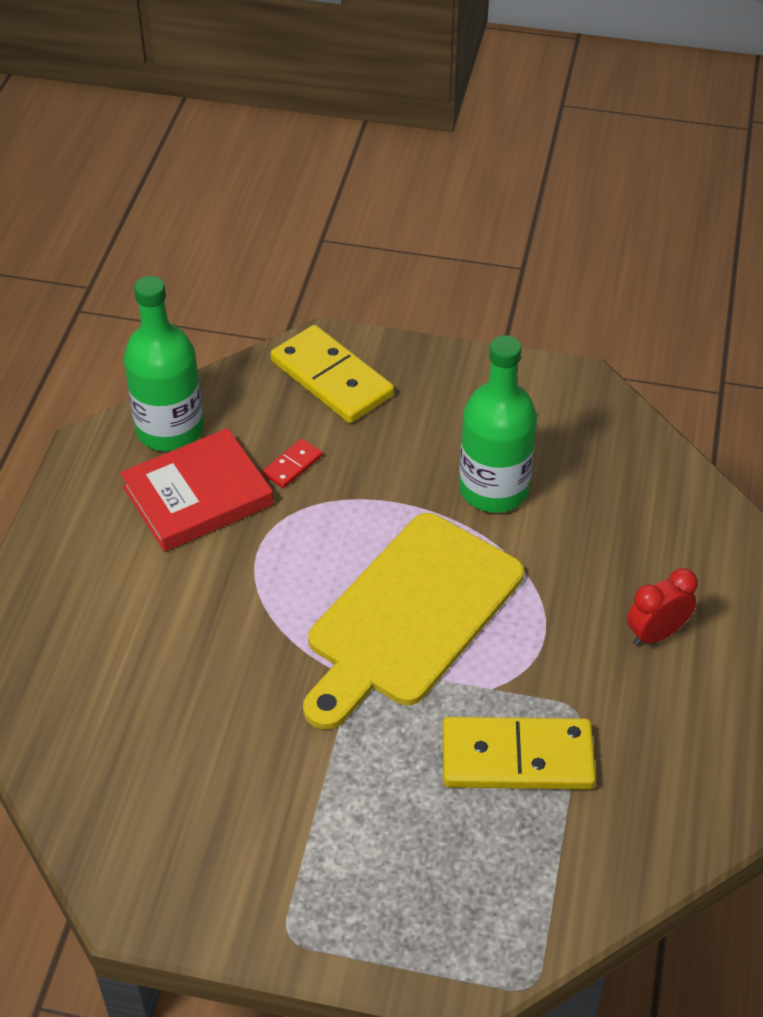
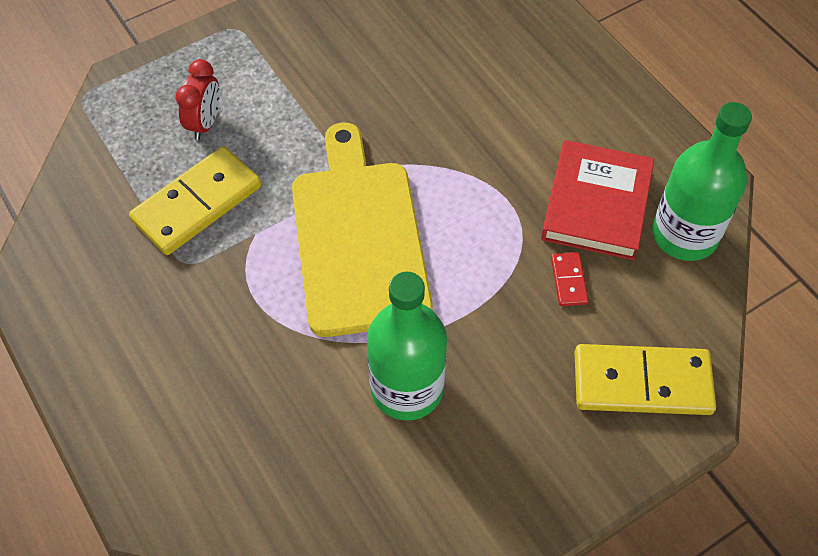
camera: 135 degrees right, 10 degrees up
red clock [627,568,698,646] -> red clock moved to [176,59,220,140]

